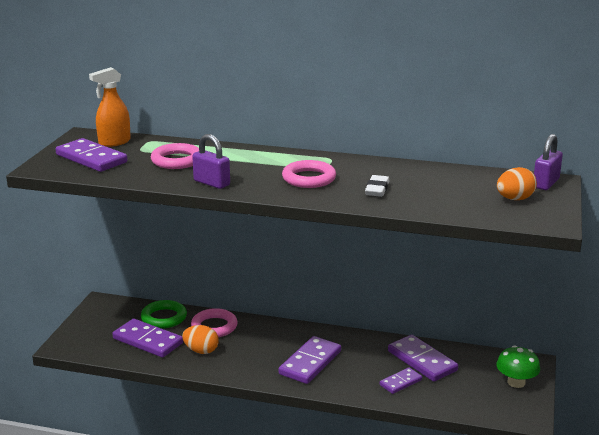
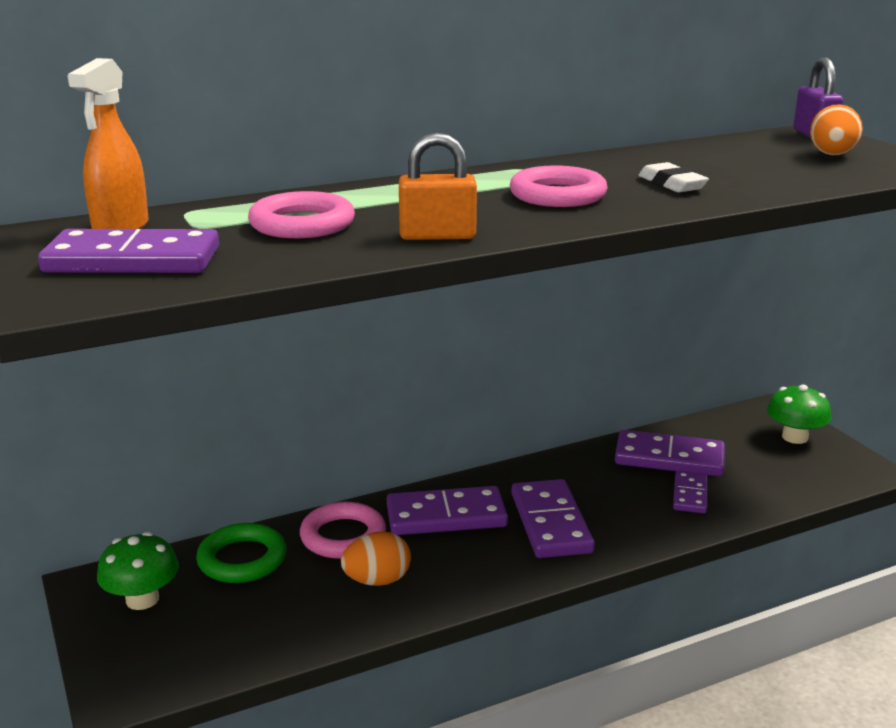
camera: 40 degrees left, 0 degrees up
purple domino [112,319,183,358] -> purple domino moved to [387,486,508,535]
purple padlock [192,134,230,189] -> orange padlock [399,133,477,240]
none -> green mushroom [97,532,179,610]

